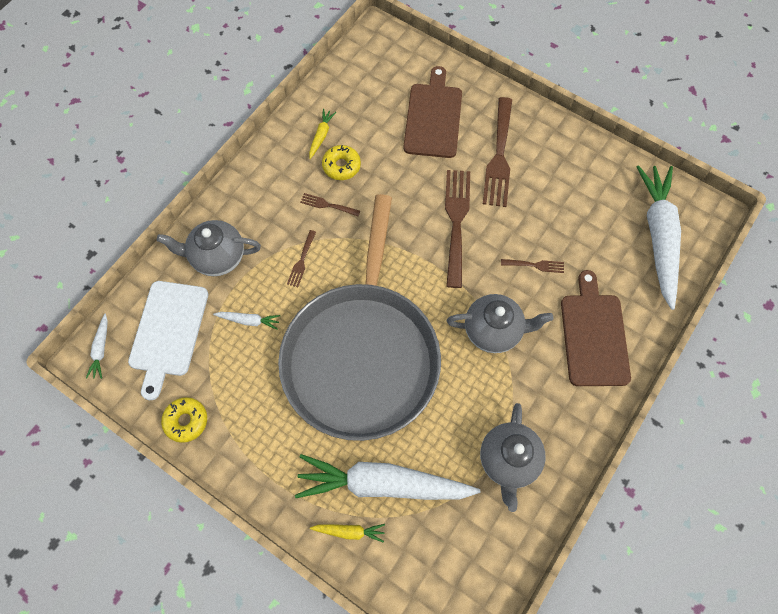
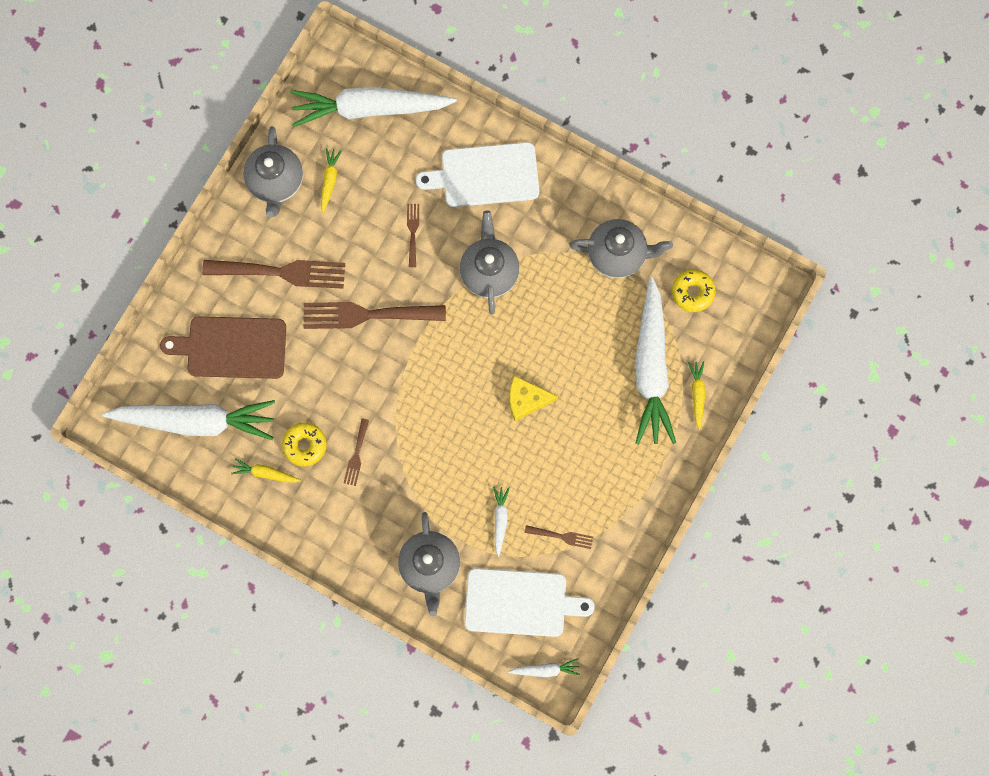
camera: 95 degrees left, 10 degrees up
yellow donut [161,397,207,443] -> yellow donut moved to [672,270,715,312]
grey pan [278,194,441,441] -> yellow cheese [510,376,558,421]
brown fork [287,230,316,287] -> brown fork moved to [524,525,593,549]
brown cutting board [561,270,631,386] -> white cutting board [416,142,539,207]
none -> white carrot [102,400,275,440]
none -> grey teapot [243,126,303,217]
none -> yellow carrot [321,148,342,213]

